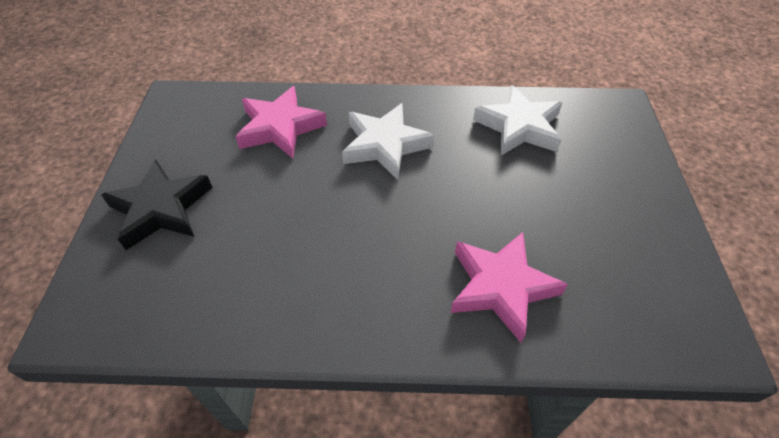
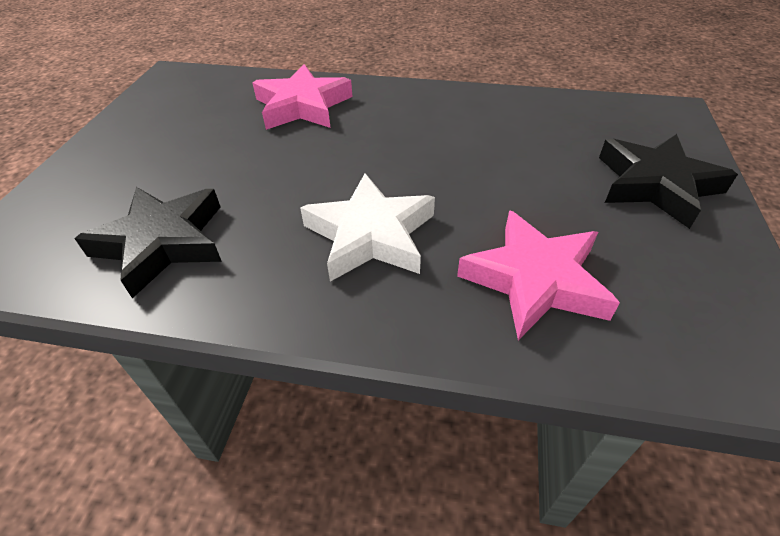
camera: 170 degrees left, 5 degrees down
white star [473,85,563,155] -> black star [74,187,222,298]

